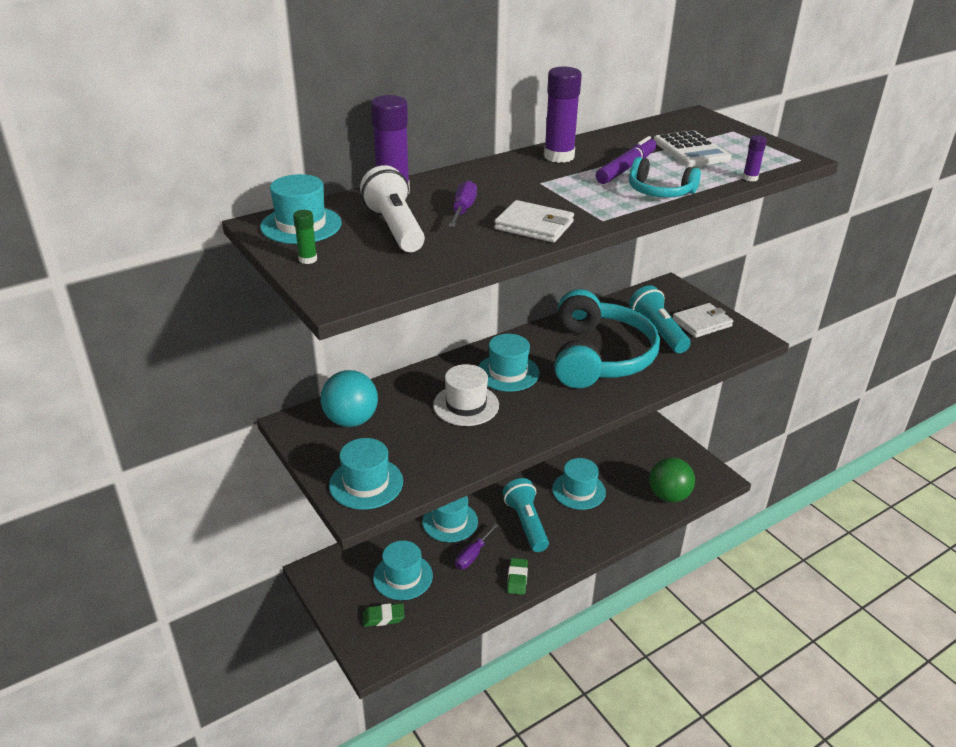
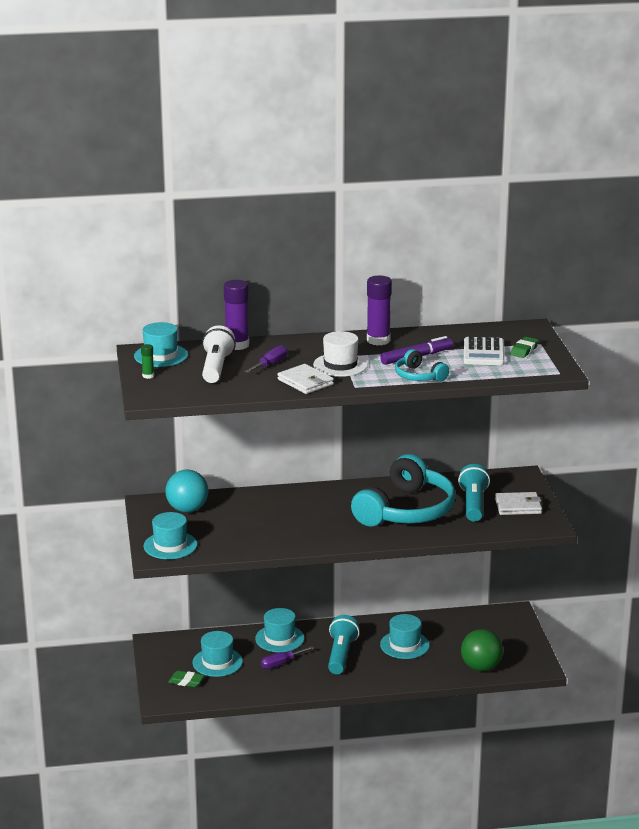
camera: 25 degrees right, 10 degrees down
white hat [433,364,499,426] -> white hat moved to [313,331,368,377]
turquoise hat [478,334,540,392] -> none
green eraser [507,558,528,595] -> green eraser moved to [510,337,539,358]
purple glue stick [743,135,767,181] -> none

